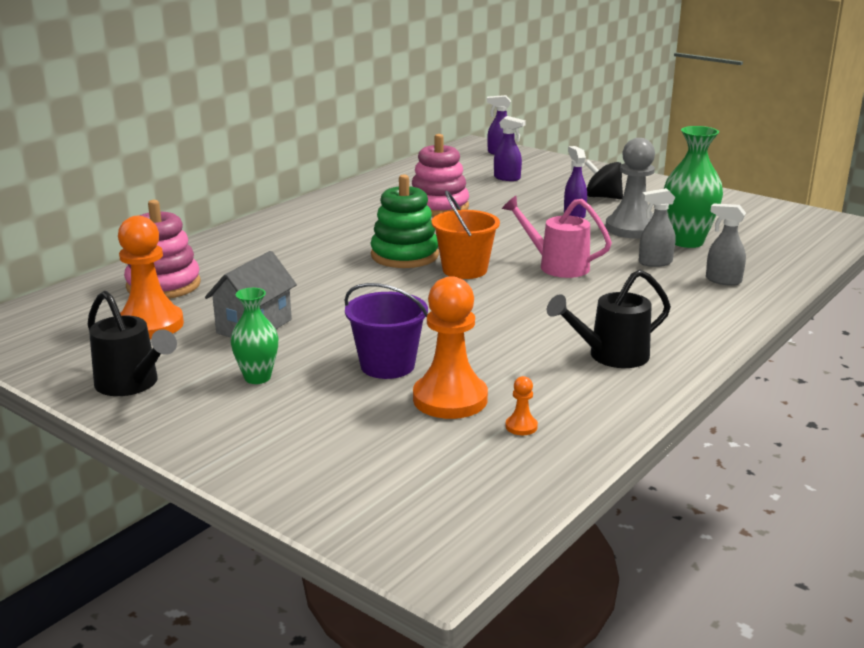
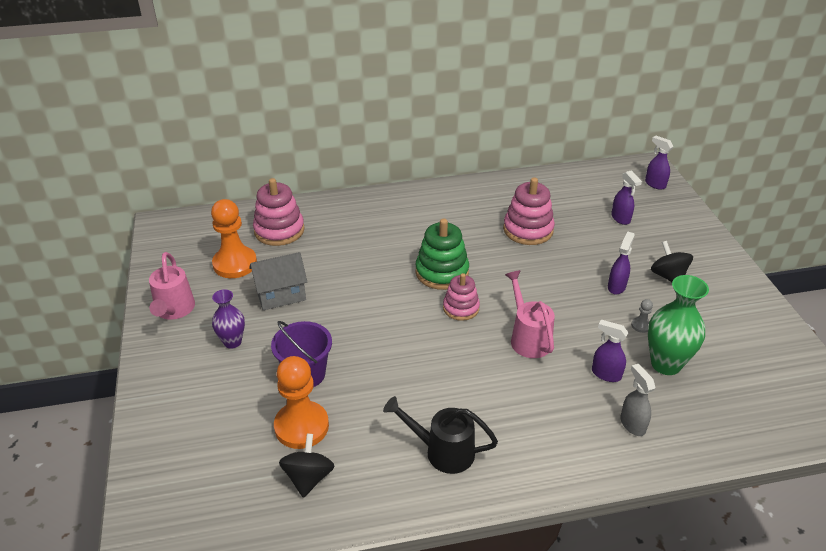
camera: 40 degrees right, 15 degrees up
black watering can [88,291,177,396] -> pink watering can [149,252,195,320]
green vase [231,288,278,384] -> purple vase [212,289,245,349]
orange bucket [432,191,500,279] -> pink stacking toy [443,273,480,321]
orange pawn [505,376,538,435] -> black spinning top [279,434,334,498]
grey pawn [605,138,655,239] -> grey pawn [631,299,653,333], size x0.41
grey spray bottle [639,188,676,267] -> purple spray bottle [592,320,629,382]

